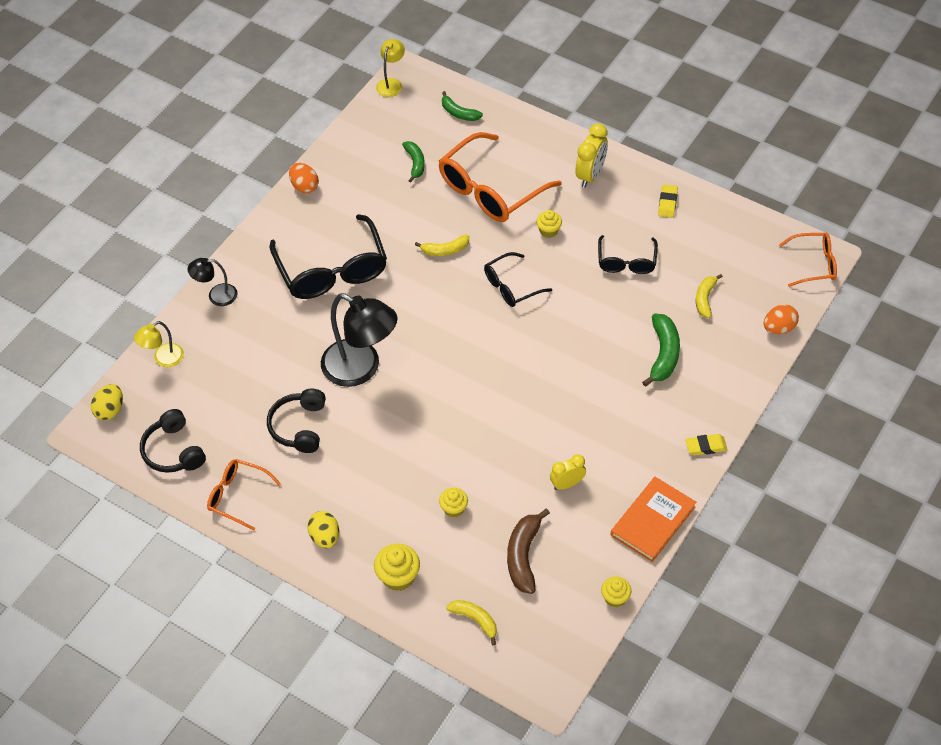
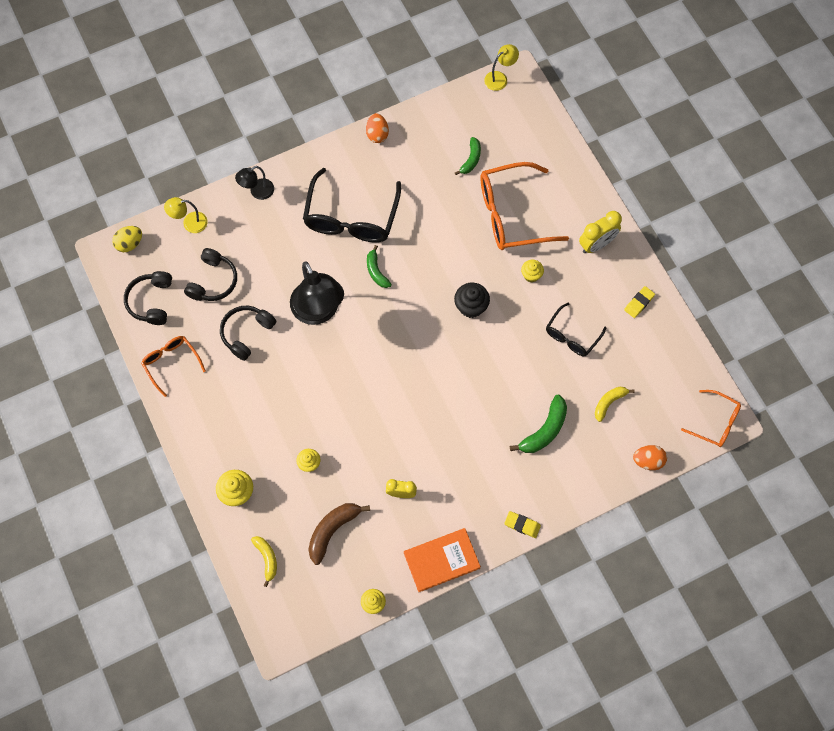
camera: 30 degrees right, 15 degrees up
black lamp [188,258,237,306] -> black lamp turned 60 degrees counterclockwise [235,166,274,200]
yellow egg [307,511,339,549] -> none
yellow banana [415,235,469,256] -> none
green banana [442,91,483,121] -> green banana moved to [367,245,392,288]
black glasses [484,252,552,307] -> black cupcake [454,283,490,318]
none -> black headphones [184,248,237,301]

